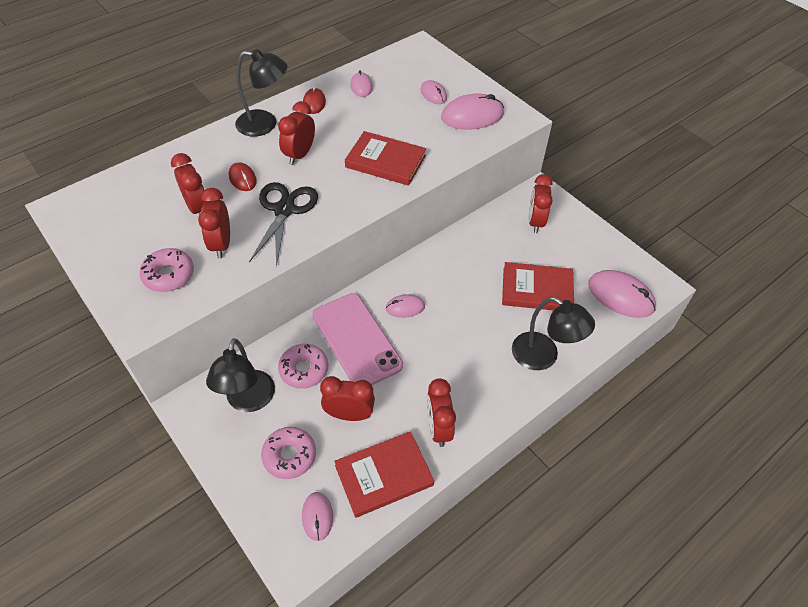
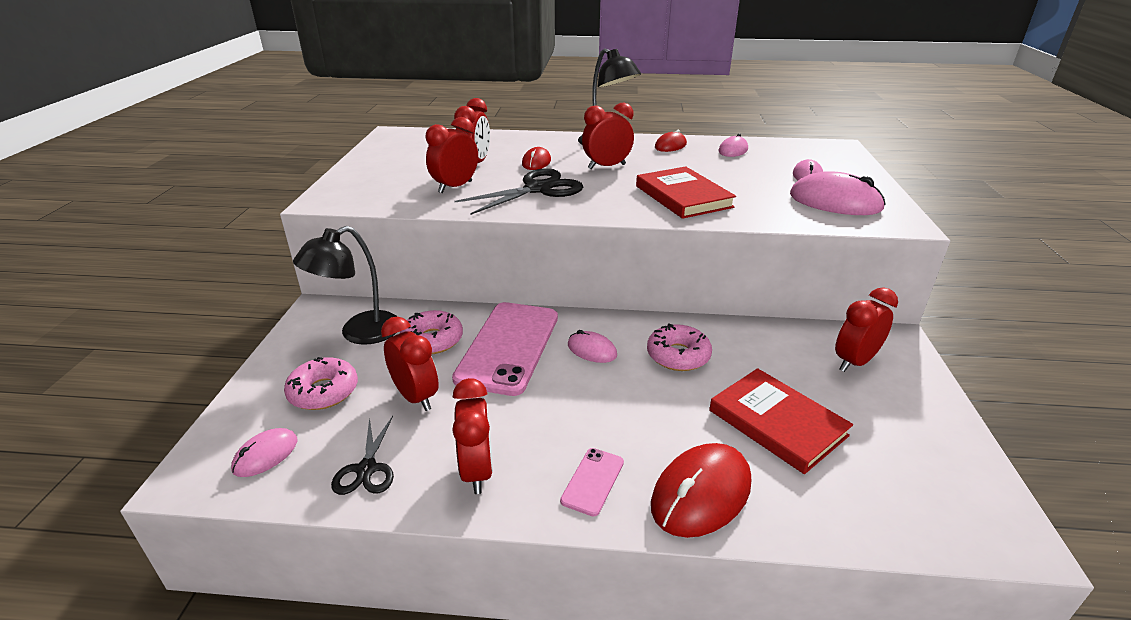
camera: 45 degrees right, 20 degrees down
pink donut [140,248,194,292] -> pink donut moved to [647,323,712,371]
red book [334,431,434,518] -> black scissors [331,416,394,495]
red clock [427,378,456,447] -> red clock turned 135 degrees clockwise [452,378,493,494]
black lamp [512,297,595,370] -> red mouse [651,443,751,538]
pink mouse [588,270,656,318] -> none
none -> pink phone [560,448,624,517]

